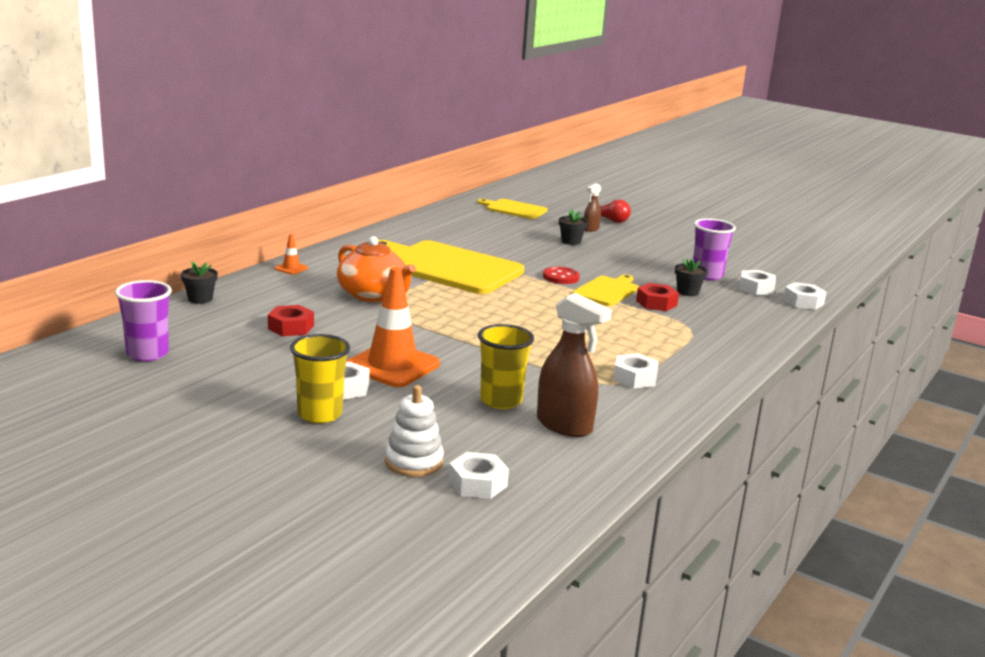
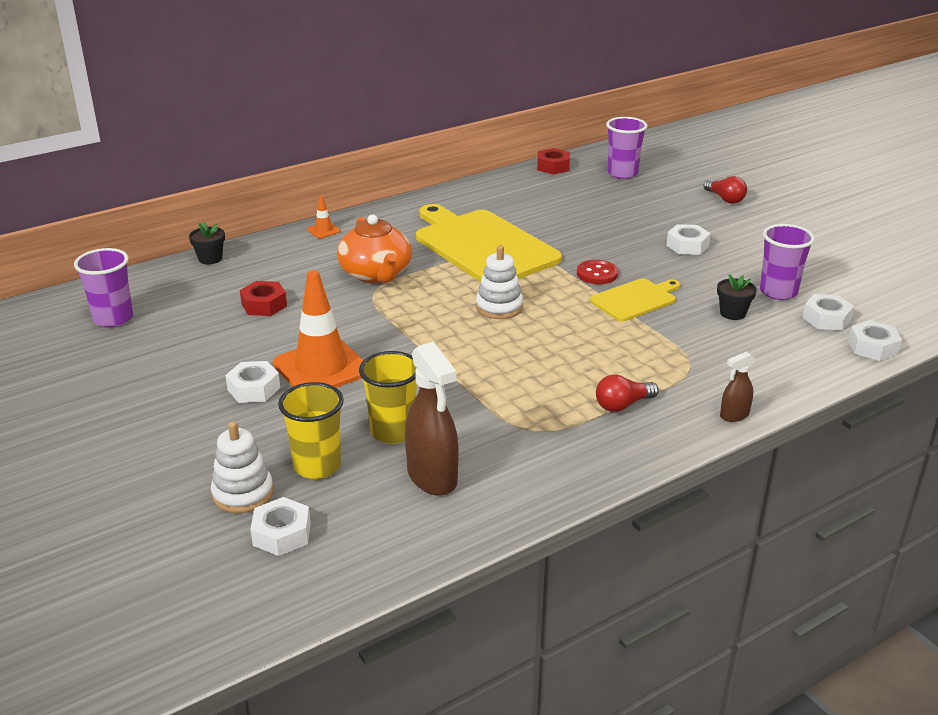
camera: 25 degrees right, 10 degrees up
yellow cup [290,334,350,423] -> yellow cup moved to [278,382,344,479]
yellow cutting board [477,199,548,219] -> purple cup [606,117,647,179]
black flower pot [559,210,588,245] -> none
brown spray bottle [584,183,601,232] -> brown spray bottle moved to [720,352,755,422]
white nut [613,353,658,388] -> white nut moved to [666,224,711,255]
red nut [636,283,679,311] -> red nut moved to [537,148,570,174]
none -> white stacking toy [476,245,523,319]
none -> red light bulb [596,374,659,412]

